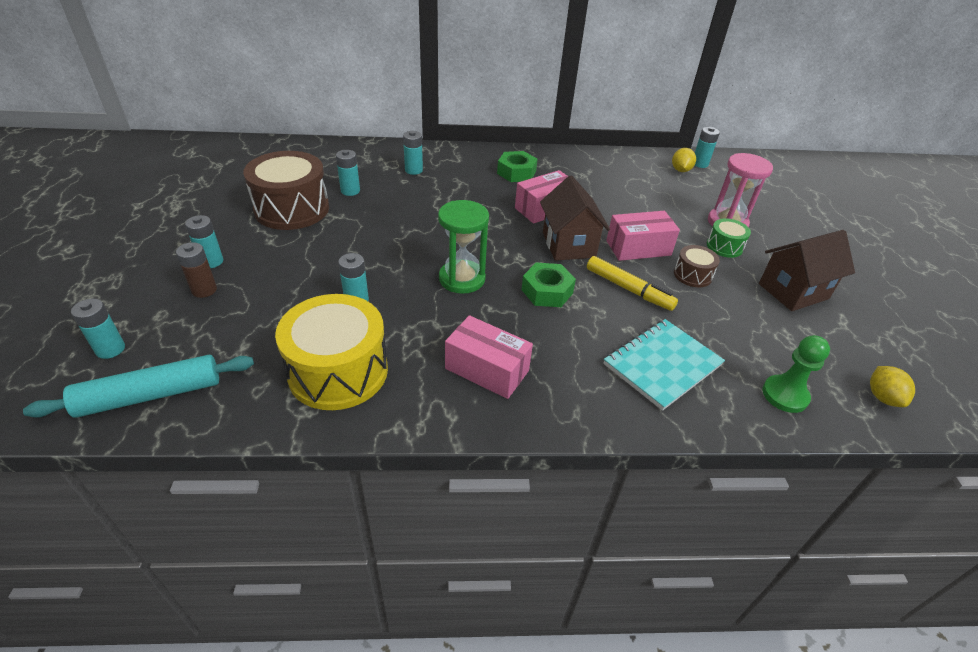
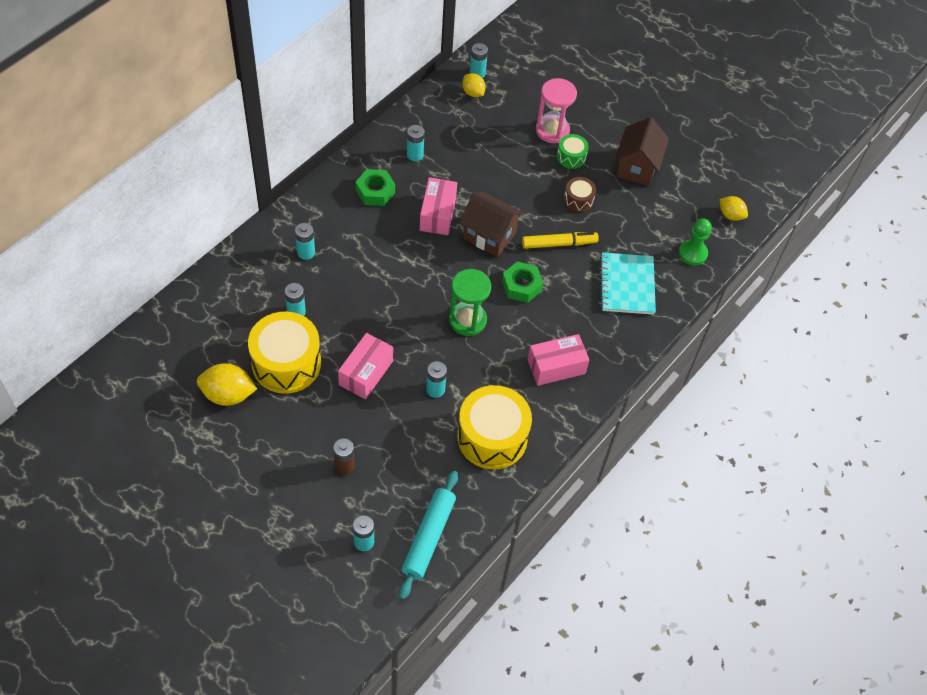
camera: 50 degrees left, 15 degrees up
turquoise battery [185,215,223,268] -> turquoise battery moved to [407,125,425,161]
brown drum [243,151,329,230] -> yellow drum [248,312,321,394]
pink box [606,211,680,261] -> pink box moved to [338,333,393,399]
none -> yellow lemon [197,363,257,406]

